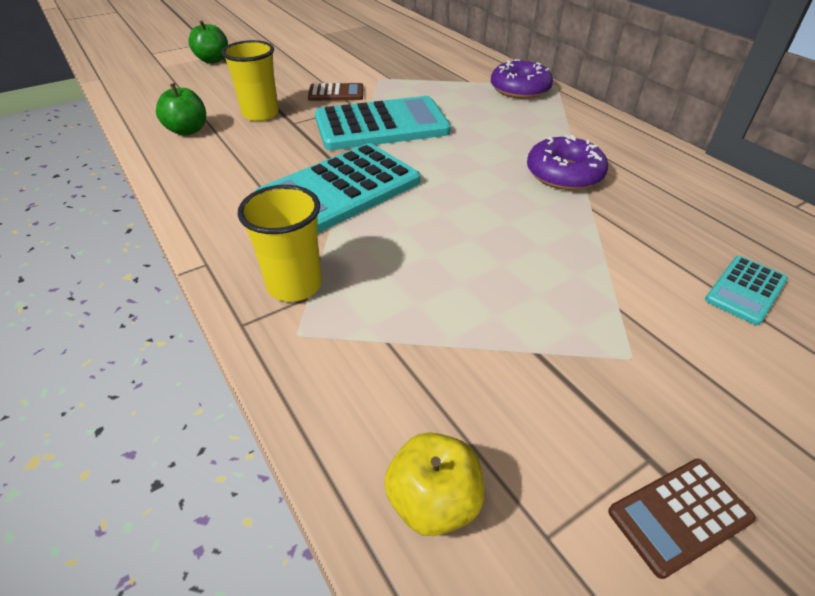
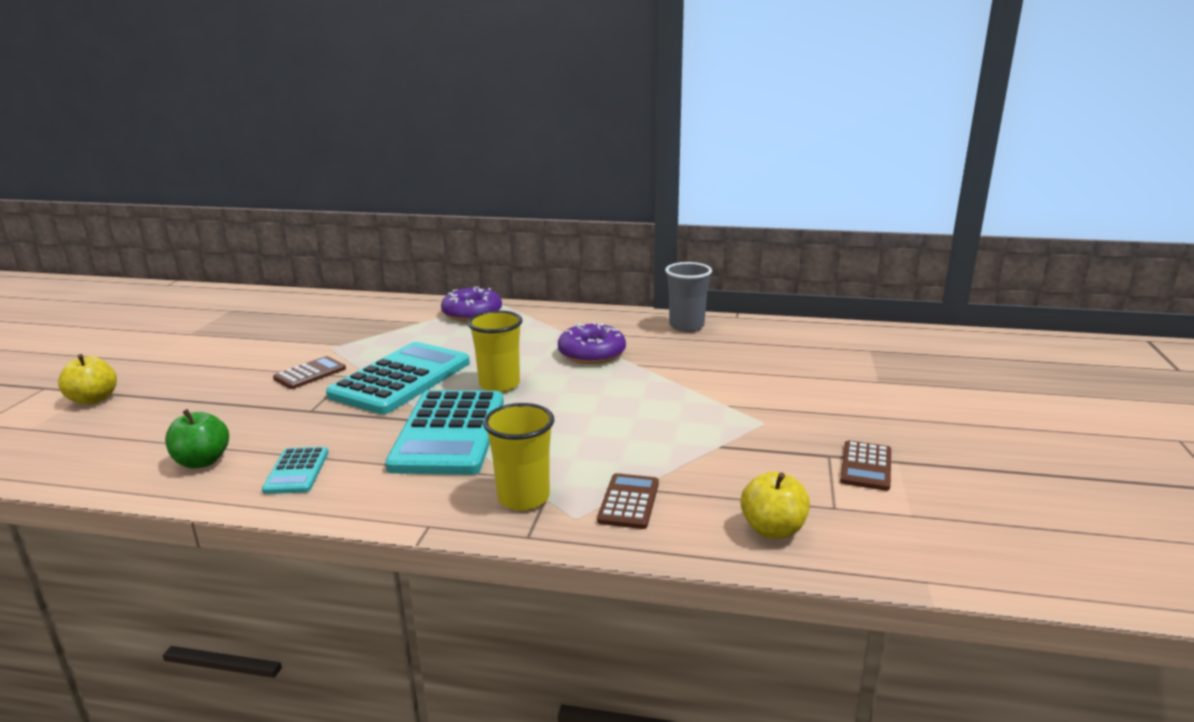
camera: 45 degrees left, 20 degrees down
green apple [188,21,228,63] -> yellow apple [58,354,117,404]
yellow cup [222,40,279,121] -> yellow cup moved to [468,311,523,392]
turquoise calculator [705,256,788,325] -> turquoise calculator moved to [262,447,329,494]
none -> brown calculator [597,473,659,529]
none -> grey cup [665,262,712,332]

